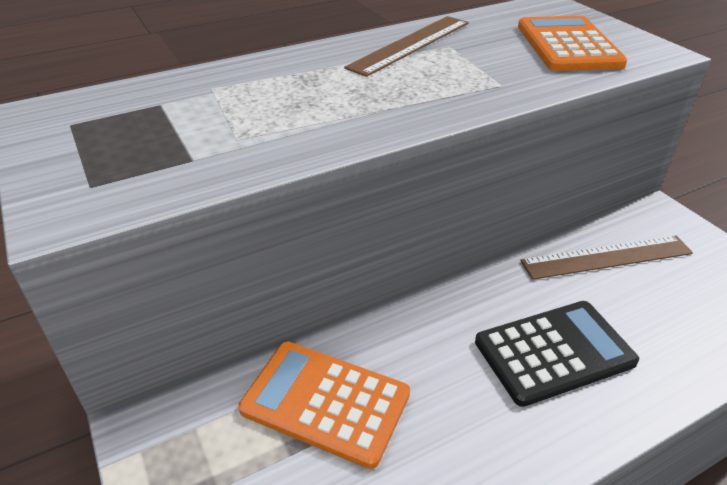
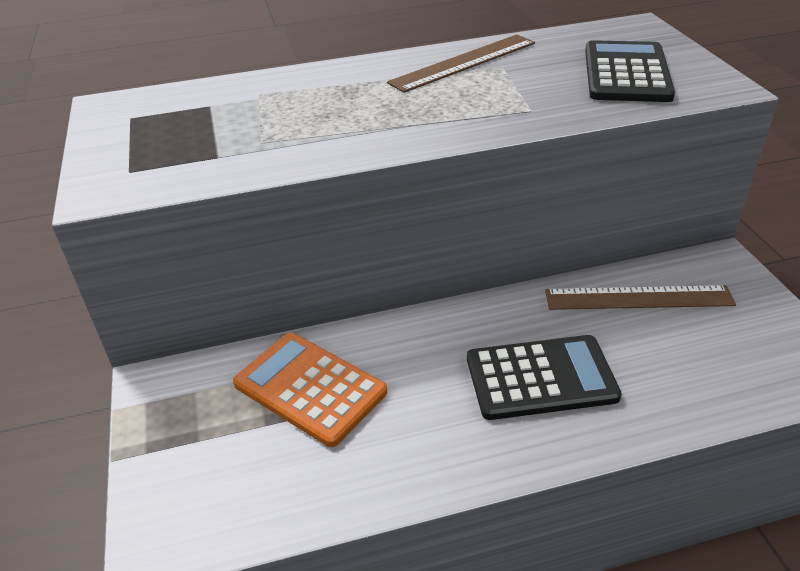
camera: 15 degrees right, 0 degrees up
orange calculator [518,16,627,71] -> black calculator [585,40,675,102]

